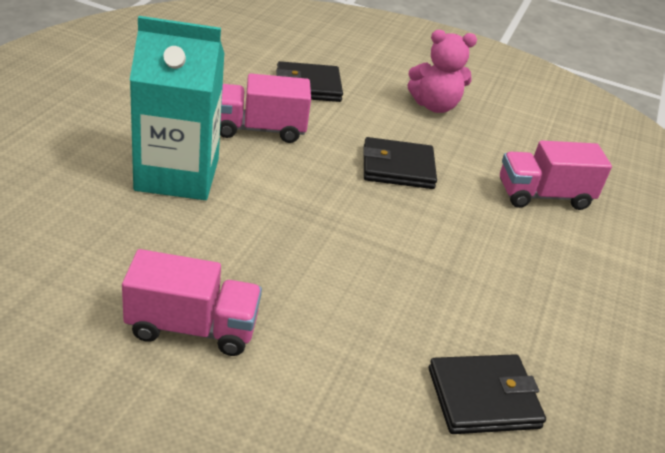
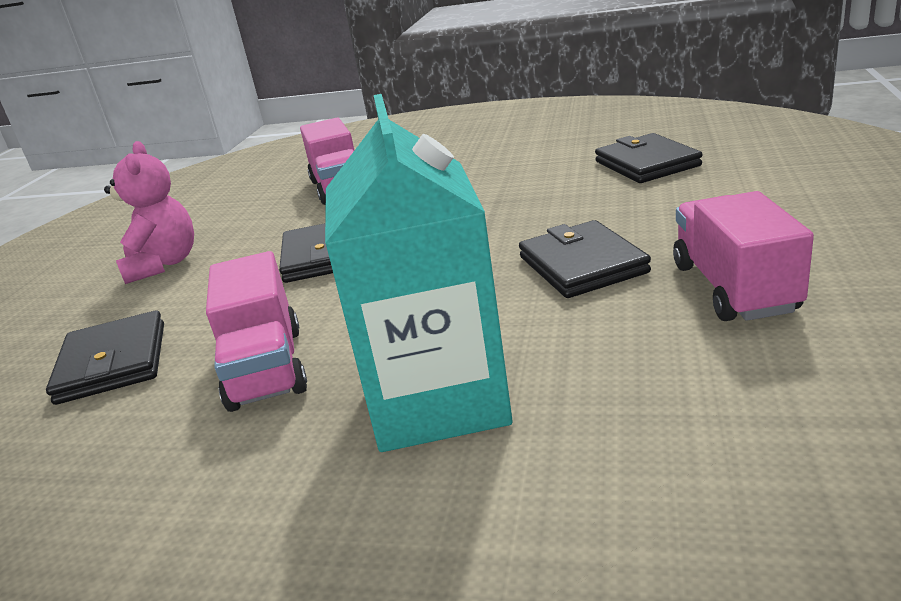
camera: 90 degrees left, 10 degrees down
none -> black wallet [519,220,651,298]

